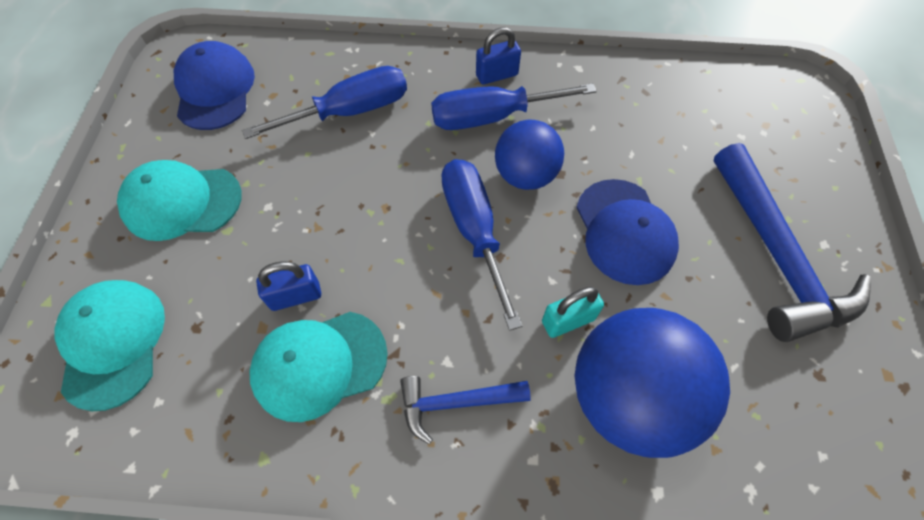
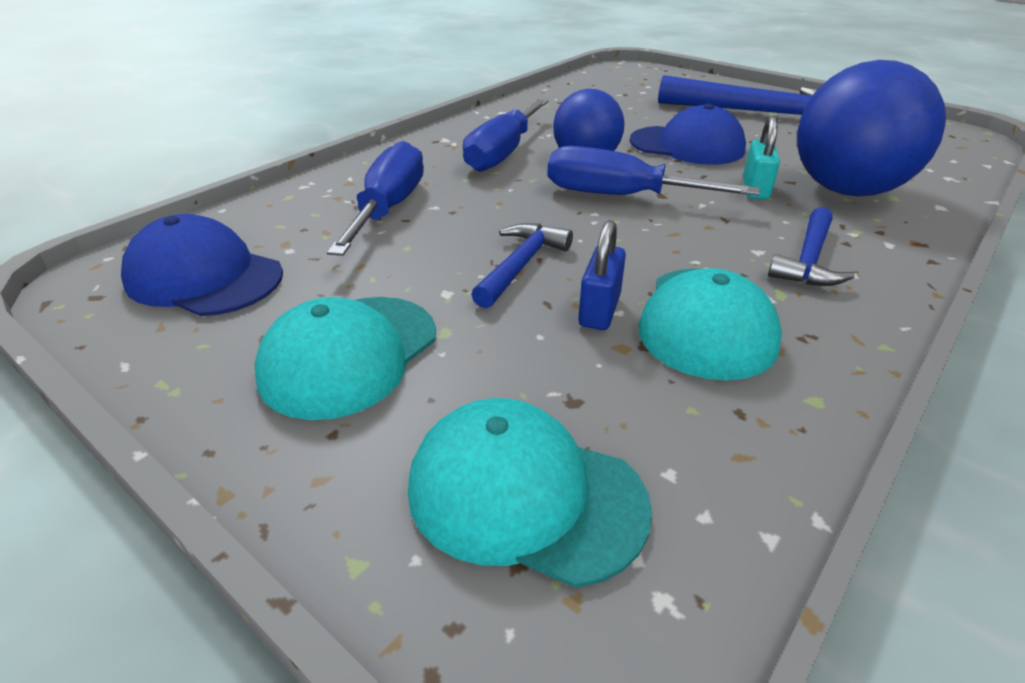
camera: 55 degrees left, 25 degrees down
blue padlock [476,27,521,85] -> none
none -> blue hammer [471,223,573,308]

